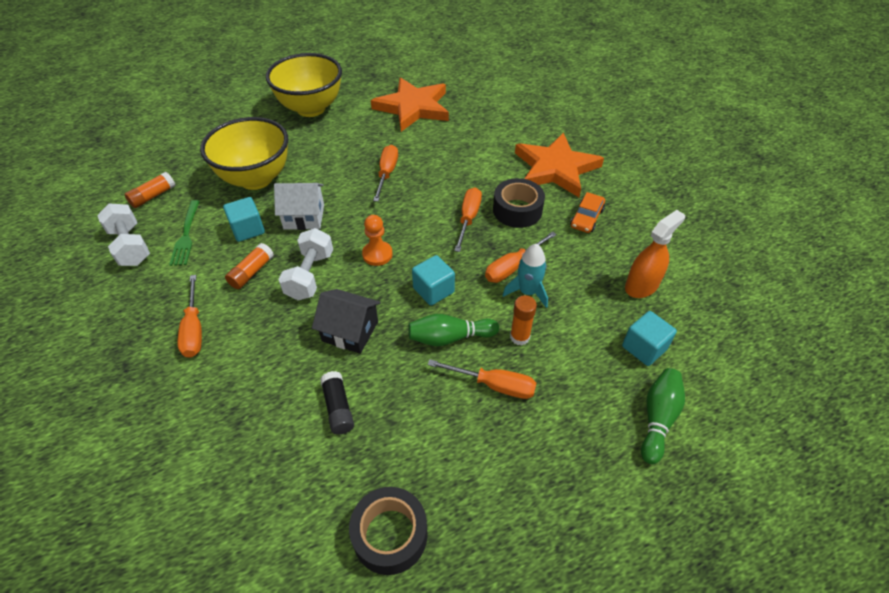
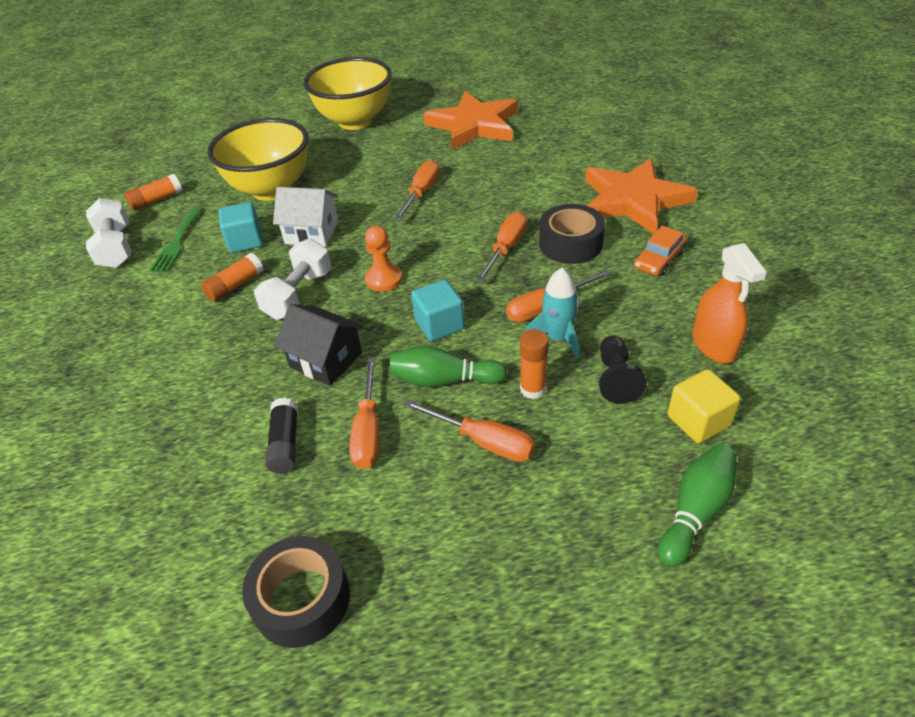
camera: 15 degrees right, 5 degrees down
orange screwdriver [178,275,202,358] -> orange screwdriver moved to [349,357,379,469]
turquoise cube [622,311,677,366] -> yellow cube [668,369,740,443]
orange spray bottle [625,210,685,298] -> orange spray bottle turned 105 degrees clockwise [693,243,767,363]
none -> black pawn [599,336,647,404]

